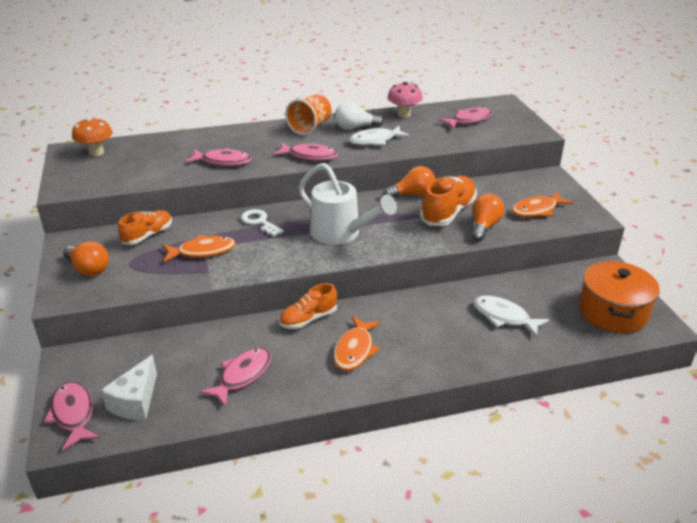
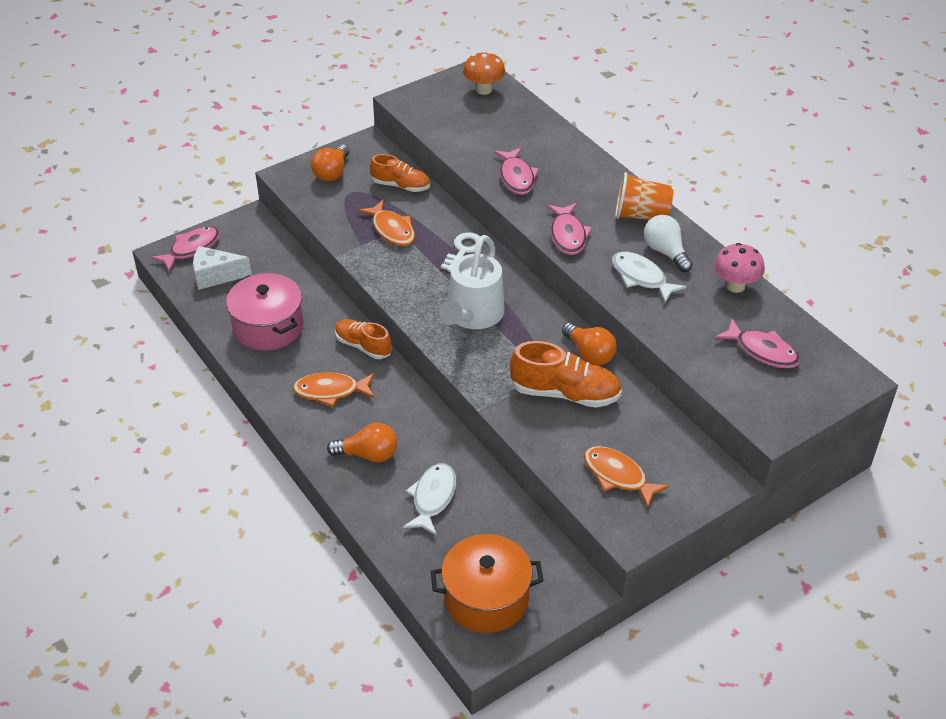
camera: 70 degrees right, 10 degrees up
pink fish [200,348,271,407] -> pink pot [226,273,303,351]
orange light bulb [471,194,504,241] -> orange light bulb moved to [327,423,397,462]

